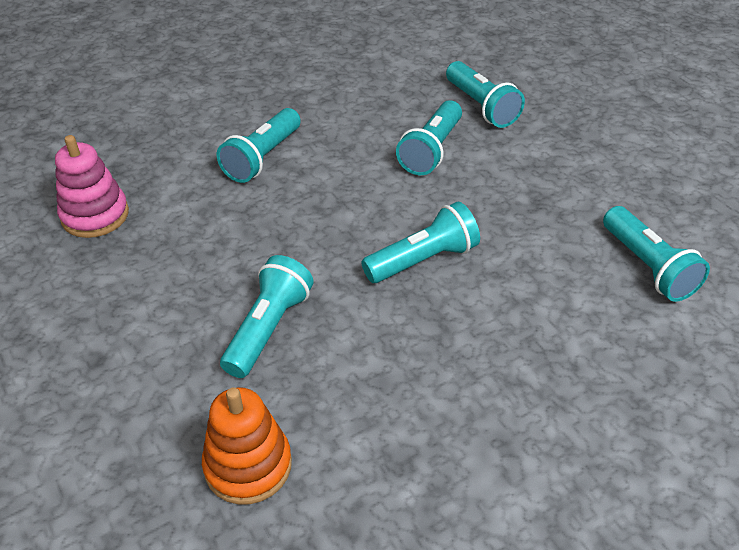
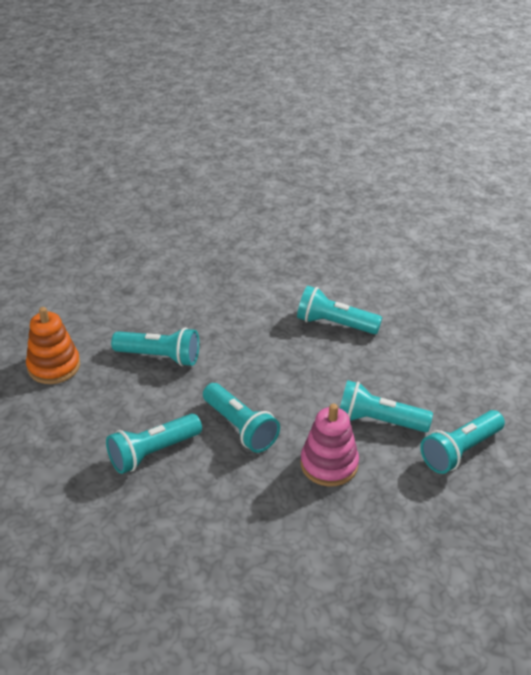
camera: 80 degrees right, 5 degrees down
pink stacking toy [55,135,129,238] -> pink stacking toy moved to [300,404,359,486]
turquoise flashlight [603,206,710,302] -> turquoise flashlight moved to [106,414,202,474]

